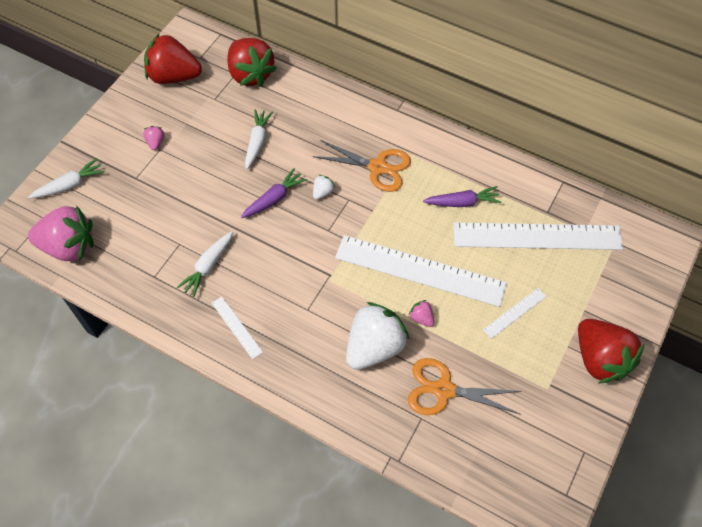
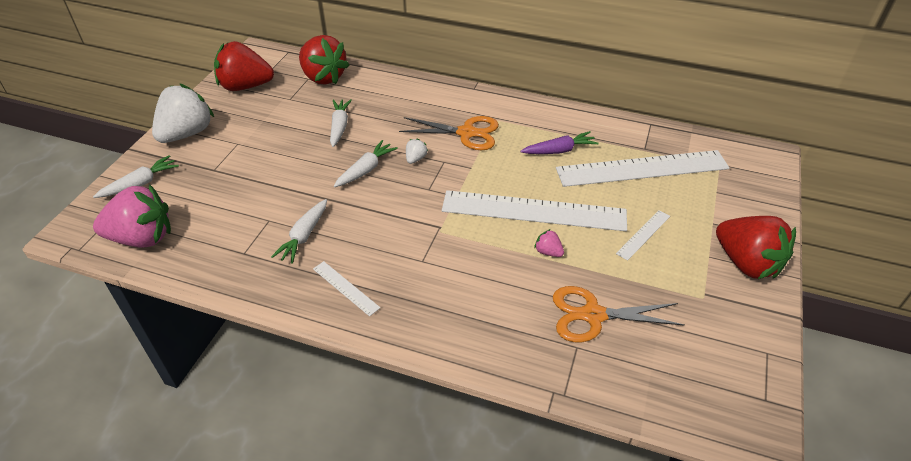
camera: 10 degrees left, 15 degrees down
pink strawberry [143,126,164,150] -> none
purple carrot [241,168,307,218] -> white carrot [334,140,398,187]
white strawberry [346,302,409,370] -> white strawberry moved to [152,83,214,143]

